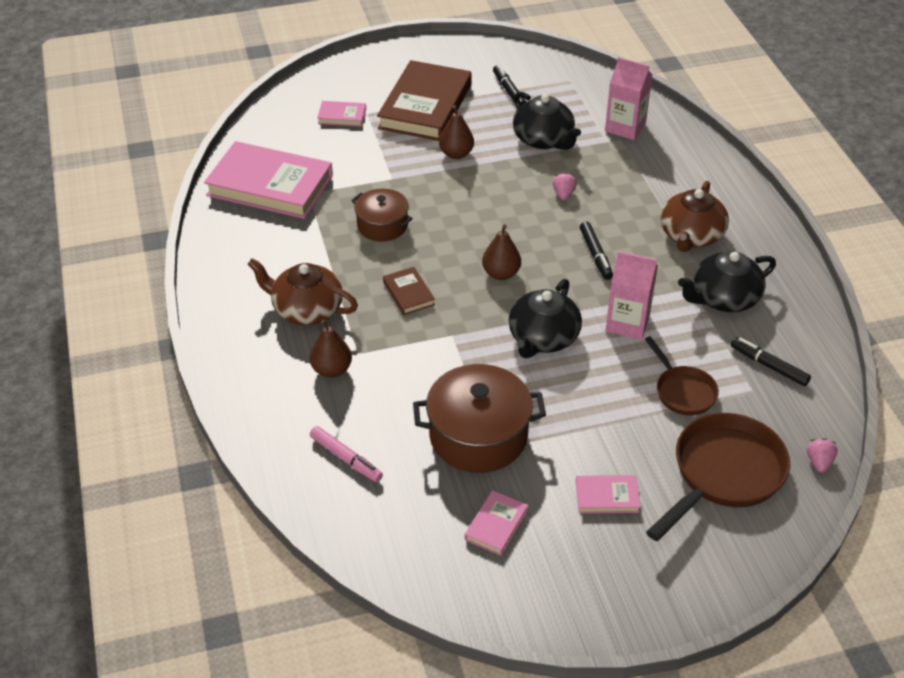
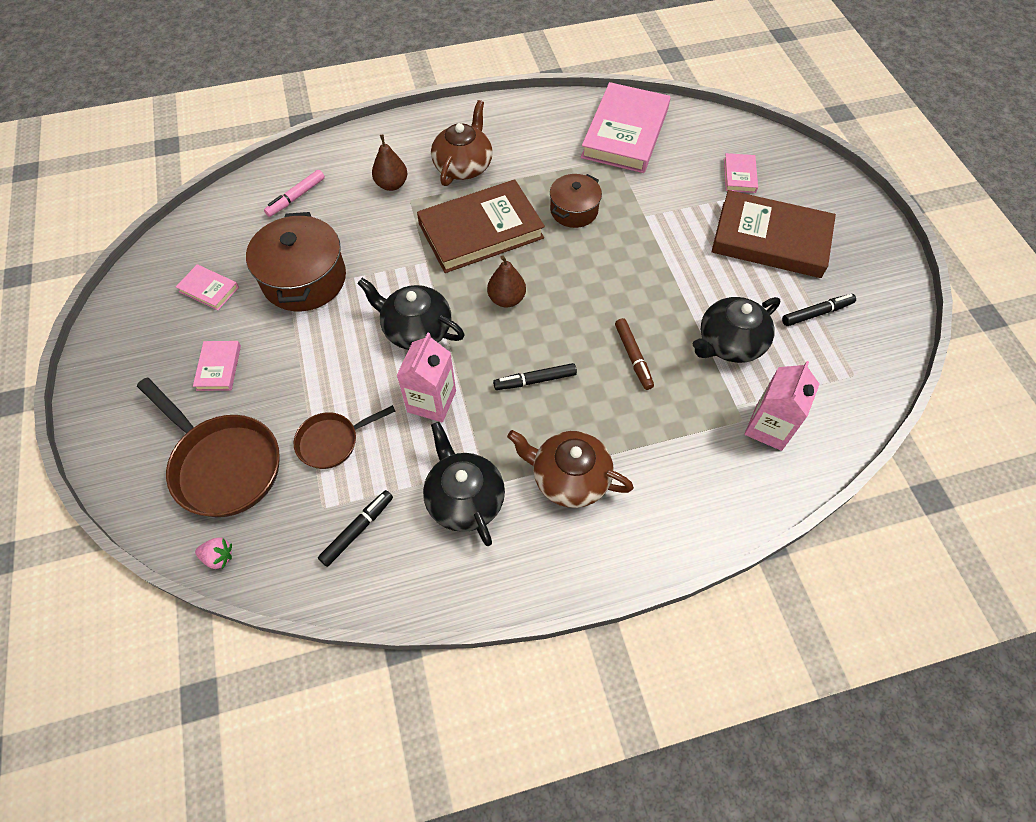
camera: 90 degrees right, 15 degrees up
brown book [383,267,435,315] -> brown book [417,179,545,273], size x2.25
brown pear [439,105,474,159] -> none
pink strawberry [553,172,577,200] -> brown marker [615,318,654,390]

